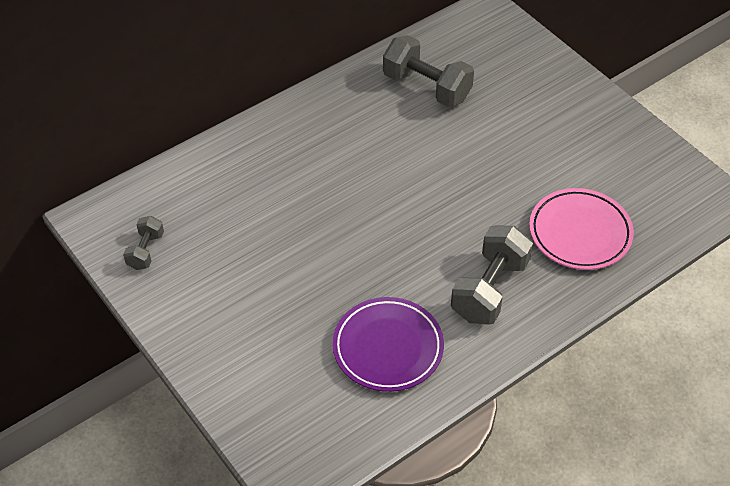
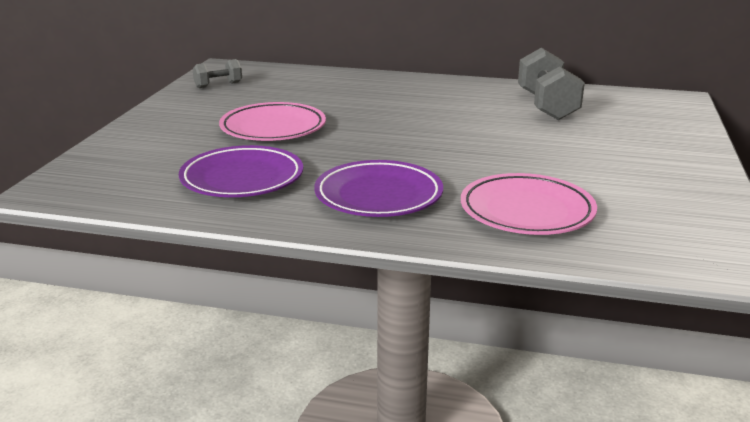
camera: 50 degrees right, 25 degrees down
grey dumbbell [451,226,533,325] -> purple plate [314,160,443,217]
none -> pink plate [219,102,326,141]

